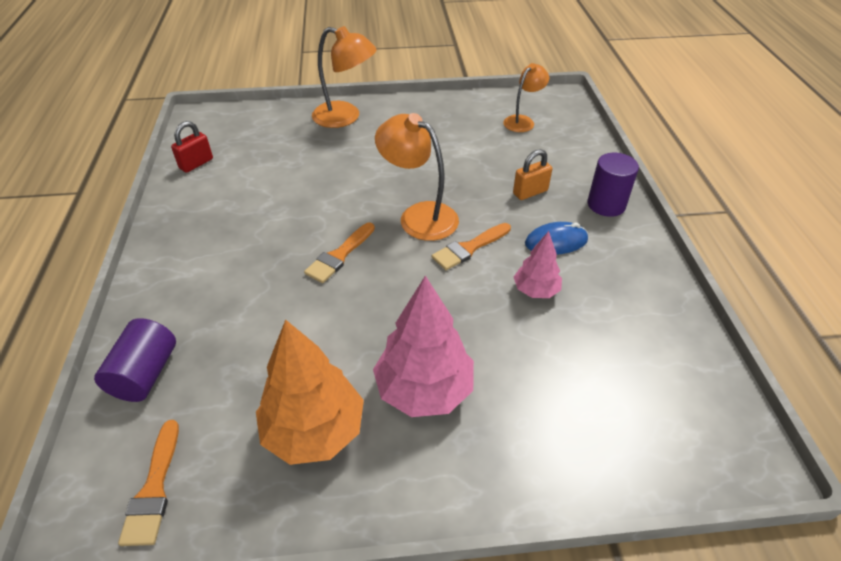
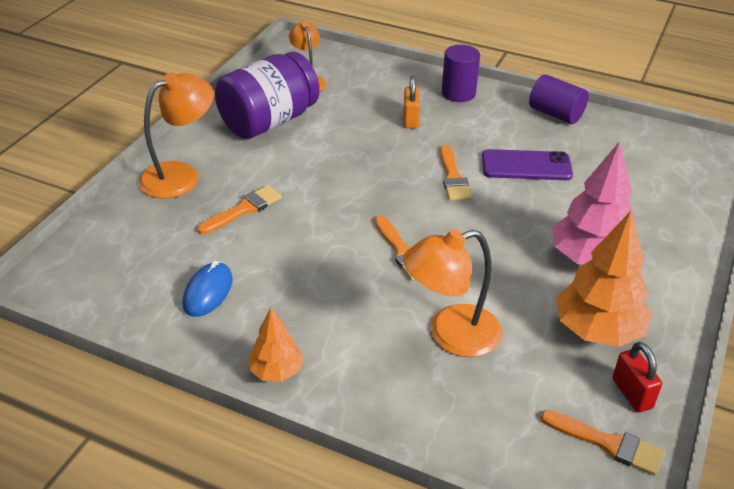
camera: 60 degrees left, 5 degrees down
purple cylinder [94,318,176,402] -> purple cylinder moved to [529,74,589,124]
red padlock [171,121,213,173] -> red padlock moved to [613,342,662,412]
orange lamp [375,113,459,241] -> orange lamp moved to [403,229,502,357]
pink tree [514,231,562,298] -> purple phone [482,149,573,180]
blue mouse [525,222,588,255] -> blue mouse moved to [182,261,233,317]
none -> orange brush [197,185,282,234]
none -> purple jar [215,52,319,139]
none -> orange tree [249,308,304,382]

